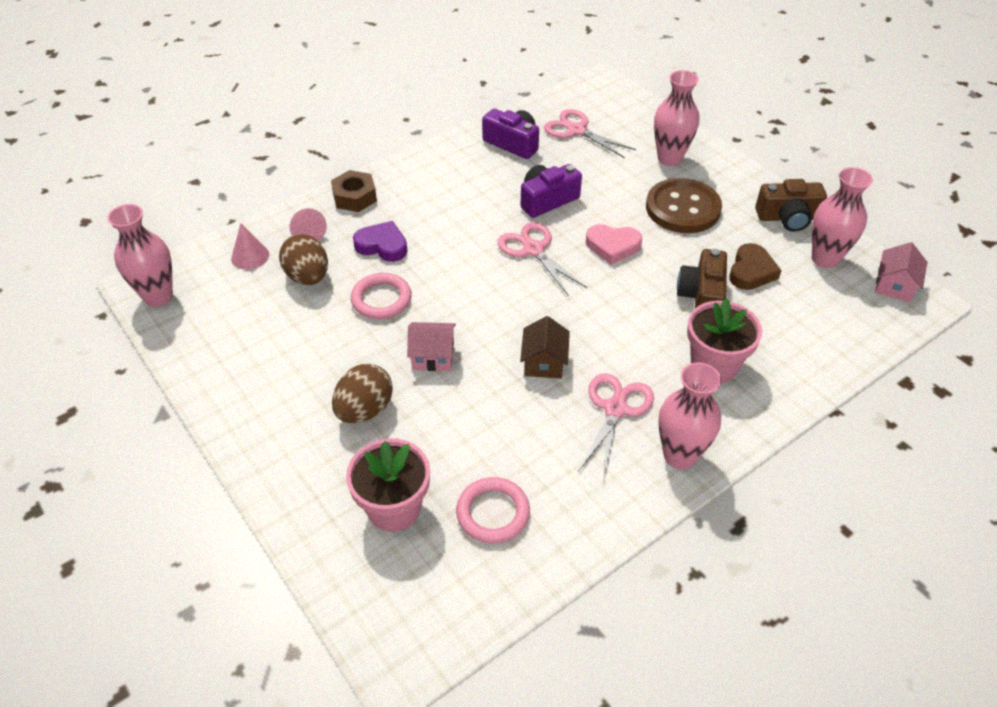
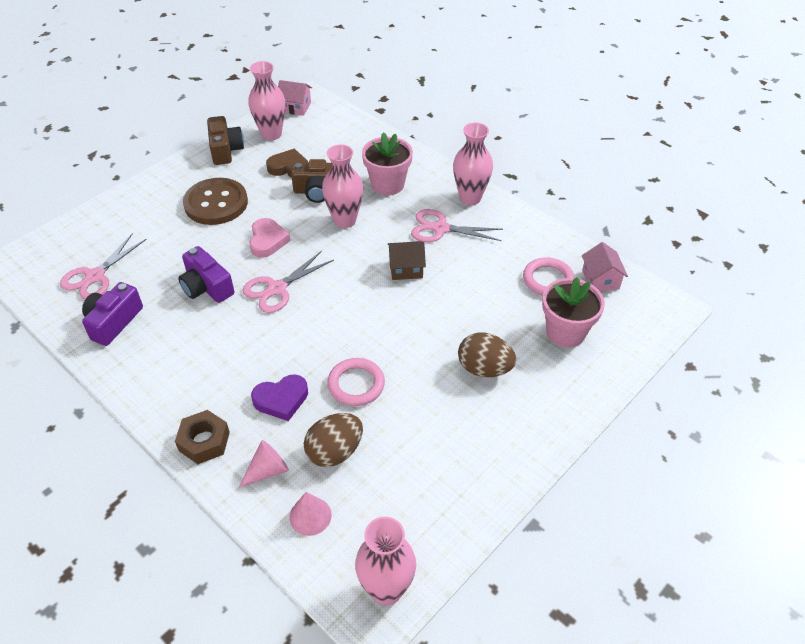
camera: 100 degrees left, 0 degrees up
purple heart [353,221,407,262] -> purple heart turned 120 degrees counterclockwise [251,374,308,421]
pink house [407,322,456,371] -> pink house moved to [582,242,628,291]
pink vase [654,70,699,166] -> pink vase moved to [322,145,363,228]

